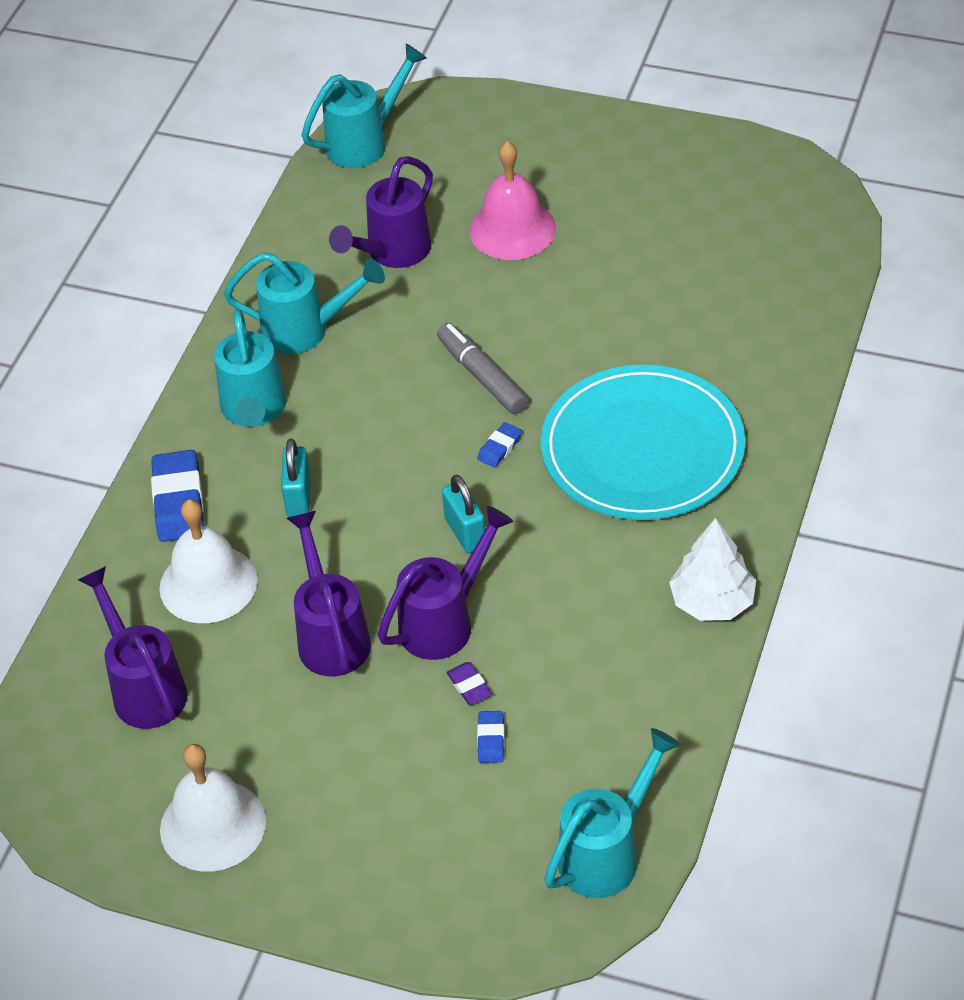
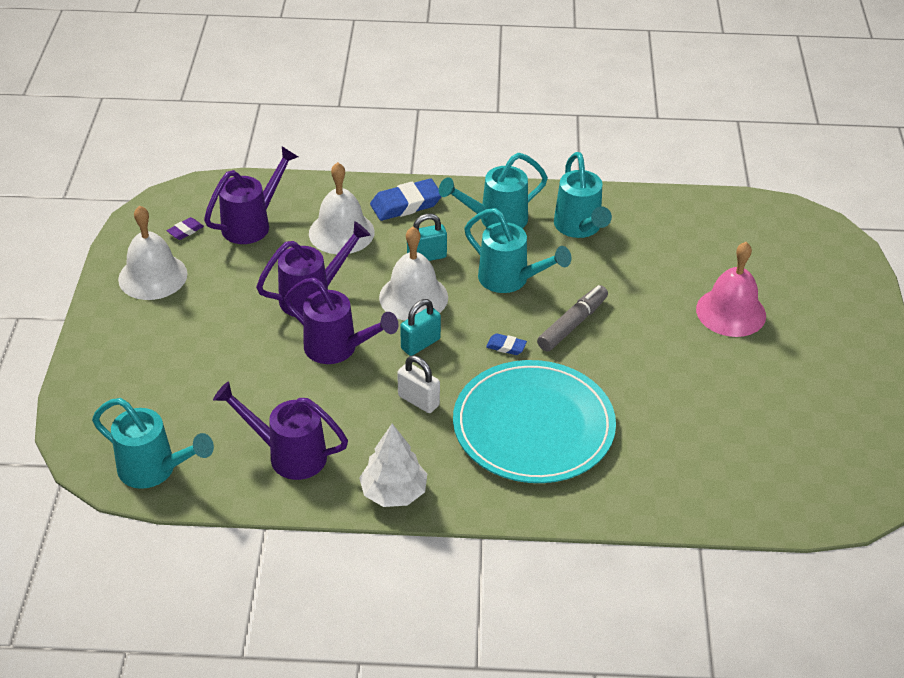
camera: 70 degrees right, 5 degrees down
turquoise watering can [301,44,427,168] -> turquoise watering can moved to [464,208,571,293]
purple watering can [329,156,433,268] -> purple watering can moved to [213,381,348,480]
purple eraser [446,662,492,705] -> purple eraser moved to [167,217,204,240]
blue eraser [477,711,505,763] -> none
none -> white bell [379,227,448,321]
none -> white padlock [397,356,440,413]

